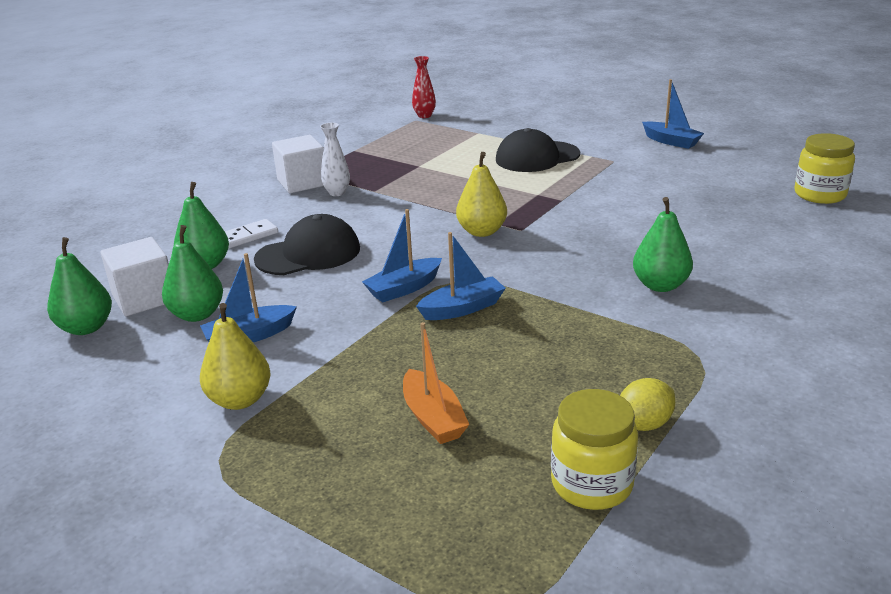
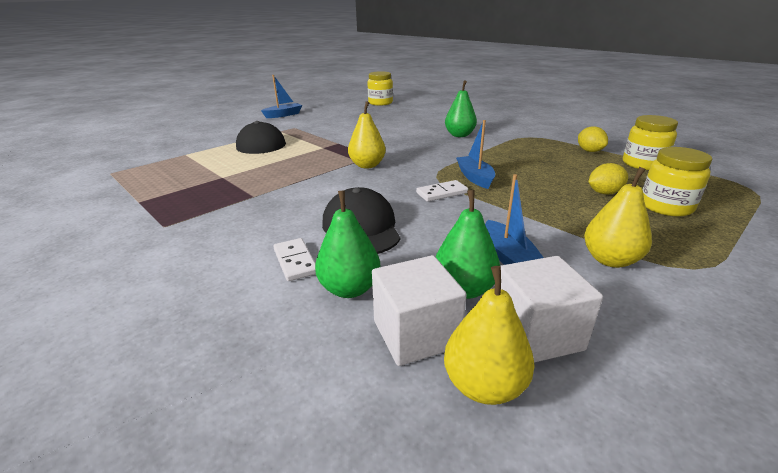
camera: 80 degrees left, 0 degrees up
green pear [47,237,112,335] -> yellow pear [444,266,535,405]
white cube [272,135,324,193] -> white cube moved to [501,256,603,363]
white vase [320,122,350,196] -> none
blue boat [362,209,442,303] -> white domino [416,180,468,202]
orange boat [403,322,469,444] -> yellow lemon [589,163,628,194]
red vase [412,56,436,118] -> none
none -> yellow jar [642,147,712,217]

